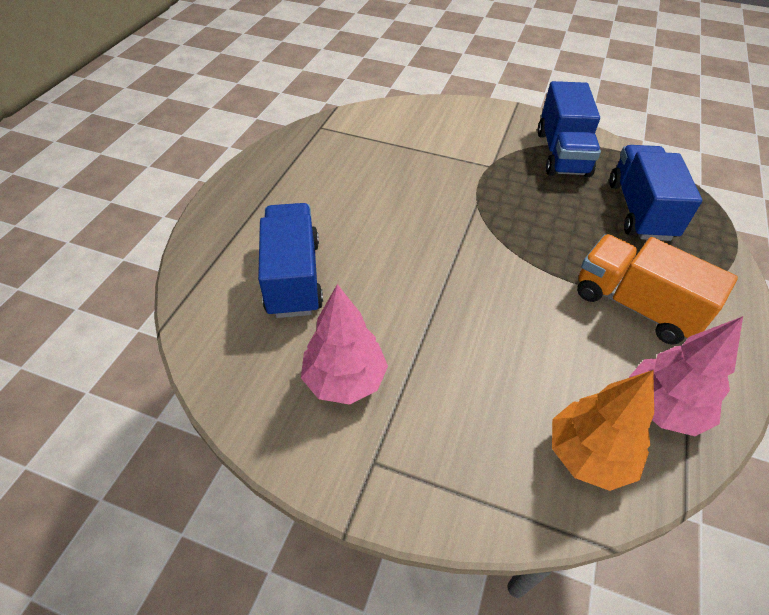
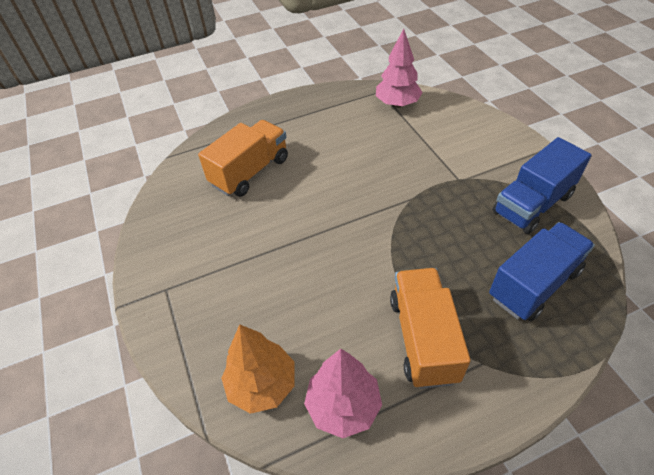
camera: 50 degrees right, 0 degrees up
blue truck [258,203,323,318] -> orange truck [198,120,288,197]
pink tree [301,284,388,405] -> pink tree moved to [376,28,423,108]

